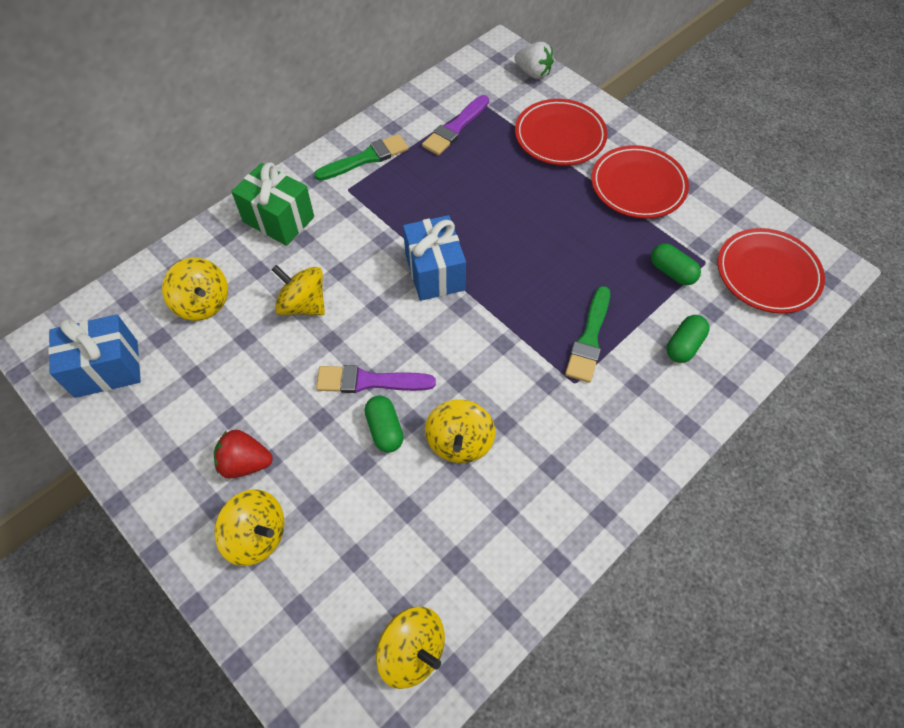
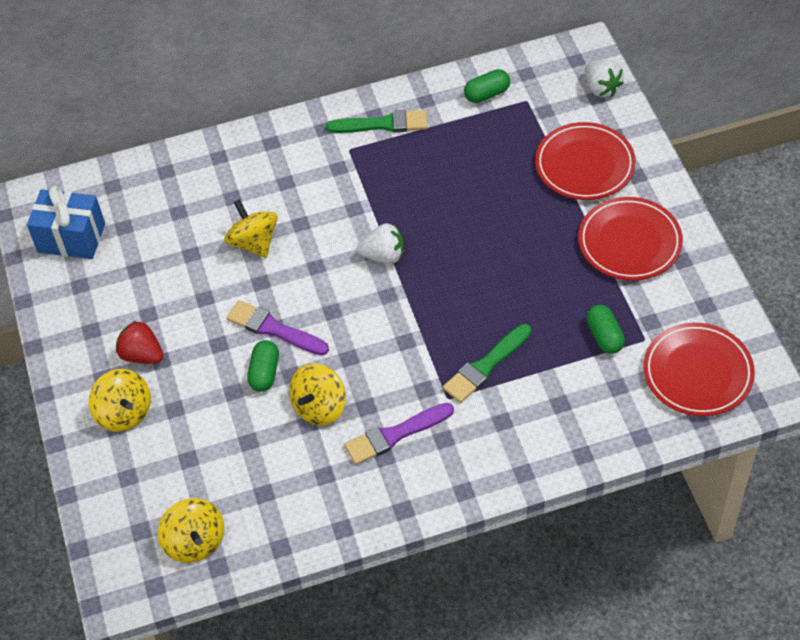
camera: 30 degrees right, 5 degrees down
yellow spinning top [162,258,228,321] -> none
green gift [231,162,314,246] -> none
blue gift [403,215,466,301] -> white strawberry [357,223,404,264]
purple brush [422,95,489,155] -> purple brush moved to [344,403,454,465]
green capsule [667,315,710,363] -> green capsule moved to [464,69,510,103]

